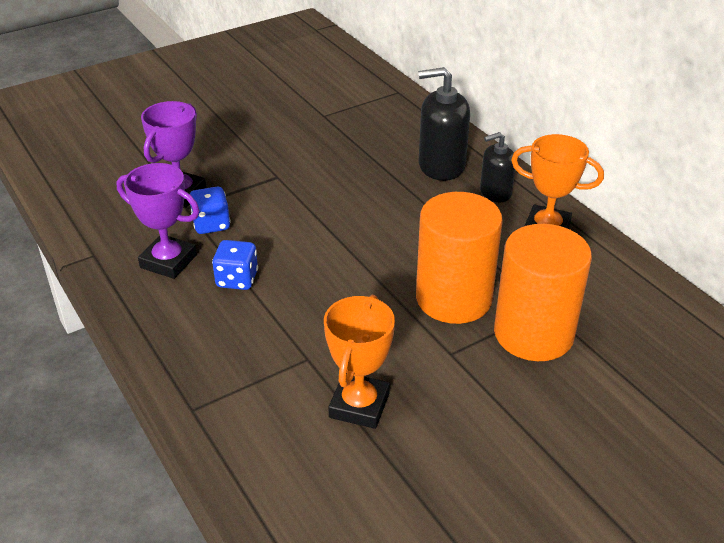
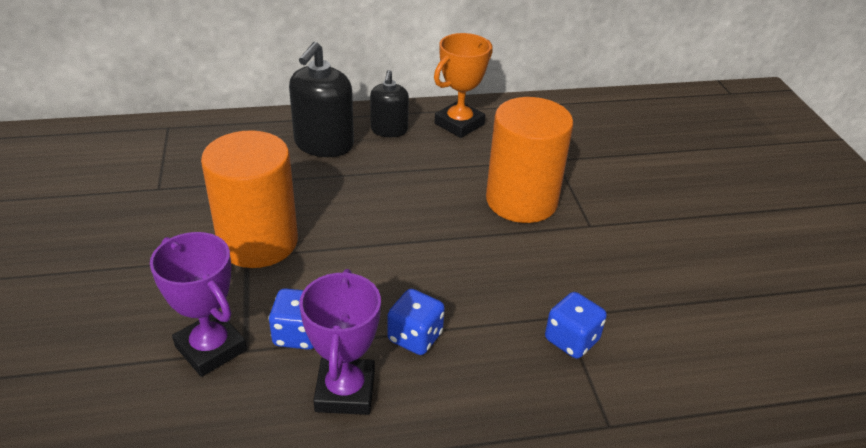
camera: 70 degrees left, 0 degrees up
purple trophy [117,163,199,279] -> purple trophy turned 45 degrees counterclockwise [299,269,381,415]
orange trophy [324,295,395,429] -> none
orange cylinder [494,224,592,361] -> orange cylinder moved to [201,130,298,268]
none -> blue dice [545,292,607,359]

